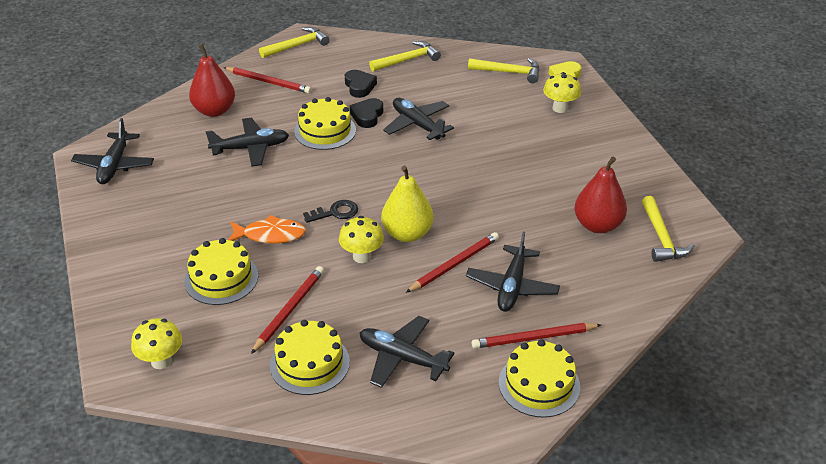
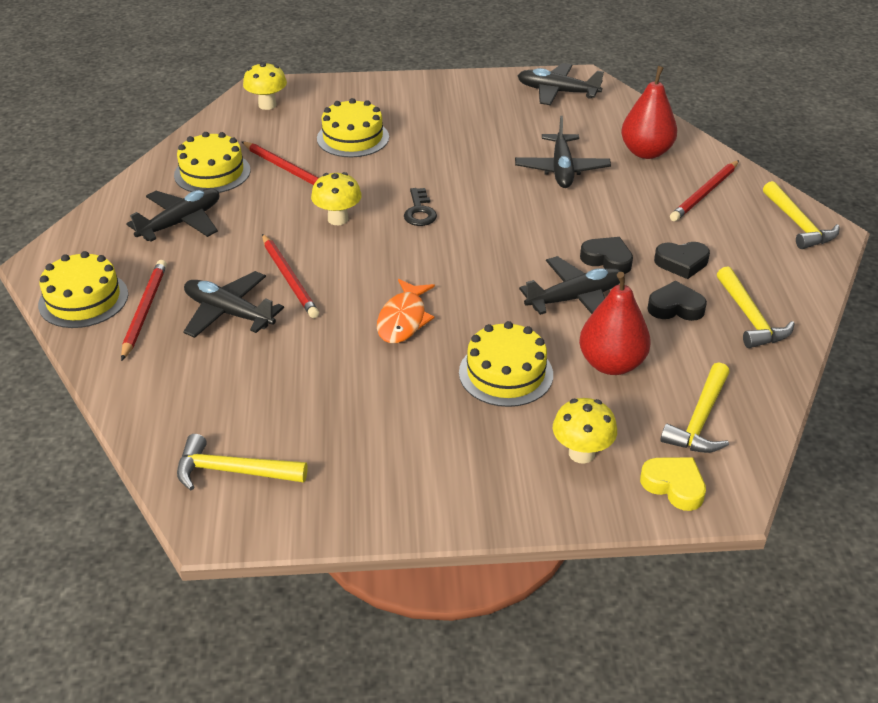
camera: 105 degrees right, 0 degrees up
orange fish [228,215,306,244] -> orange fish moved to [377,279,435,343]
yellow cake [294,97,356,150] -> yellow cake moved to [459,321,553,407]
yellow pear [381,166,434,242] -> none
red pear [574,156,627,233] -> red pear moved to [579,272,651,375]
none -> black heart [647,281,707,321]

